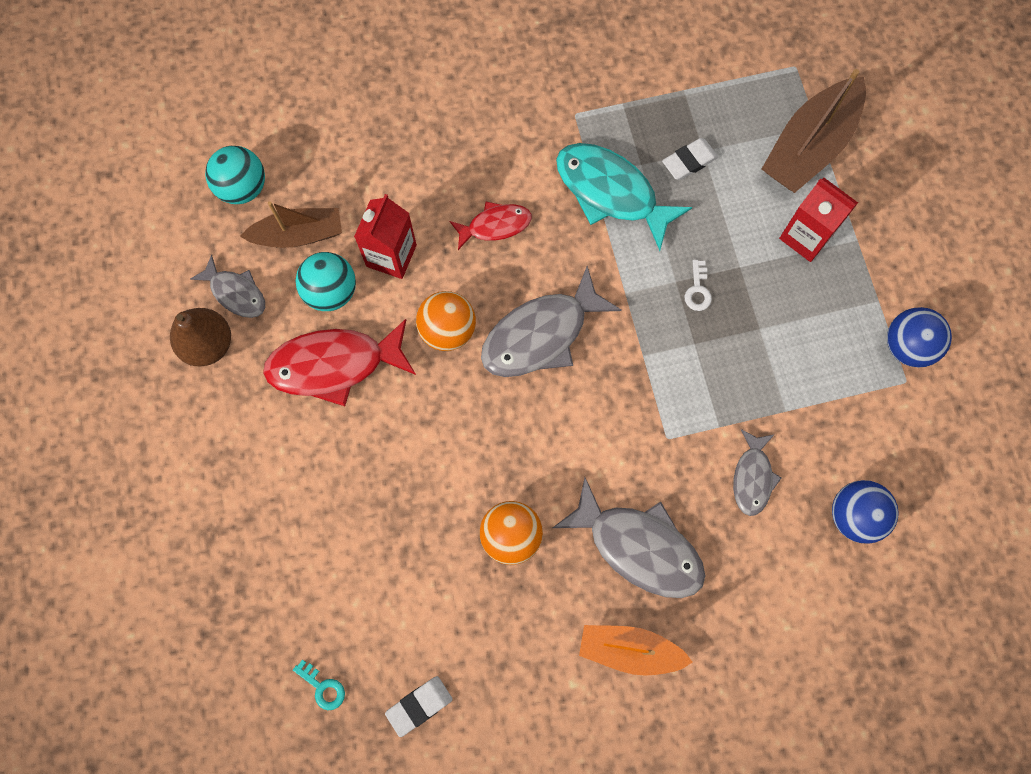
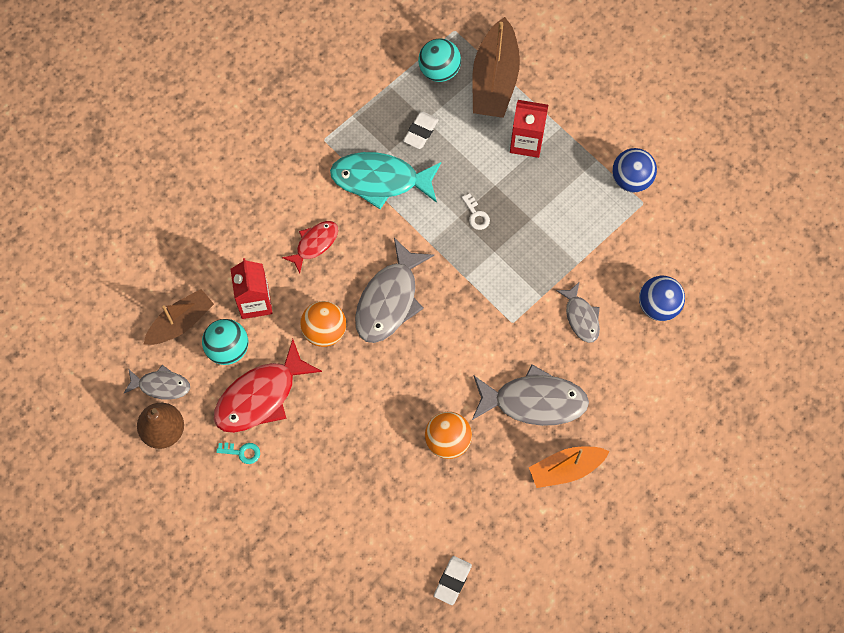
camera: 30 degrees left, 5 degrees down
turquoise ball [205,146,265,204] -> turquoise ball moved to [418,38,461,82]
turquoise key [293,660,345,710] -> turquoise key moved to [216,442,260,464]

